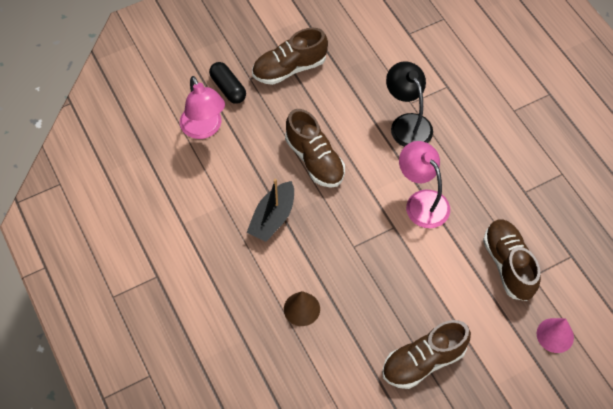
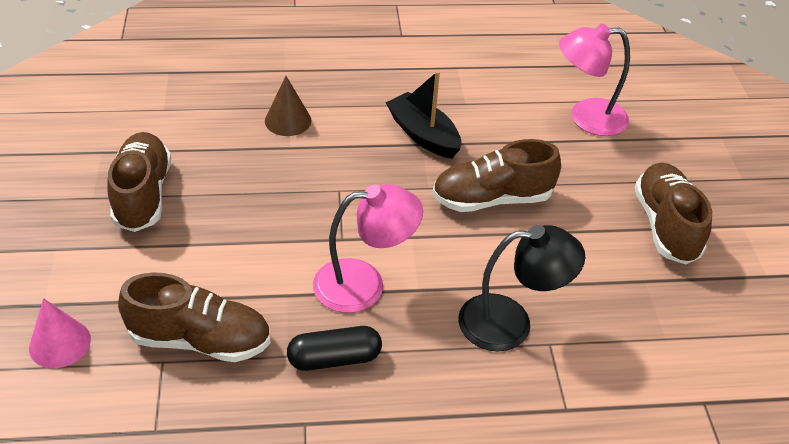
camera: 110 degrees right, 15 degrees down
black capsule [209,62,246,104] -> black capsule moved to [287,326,382,371]

